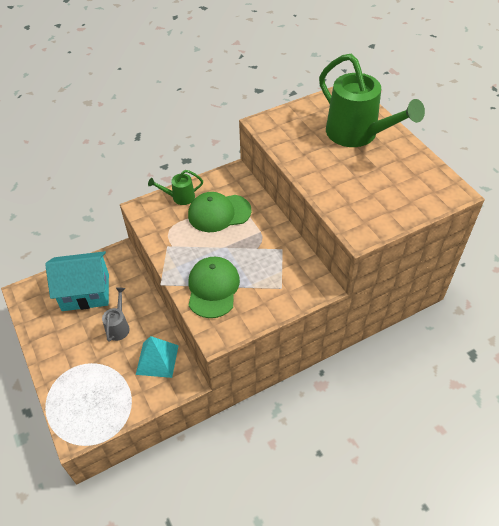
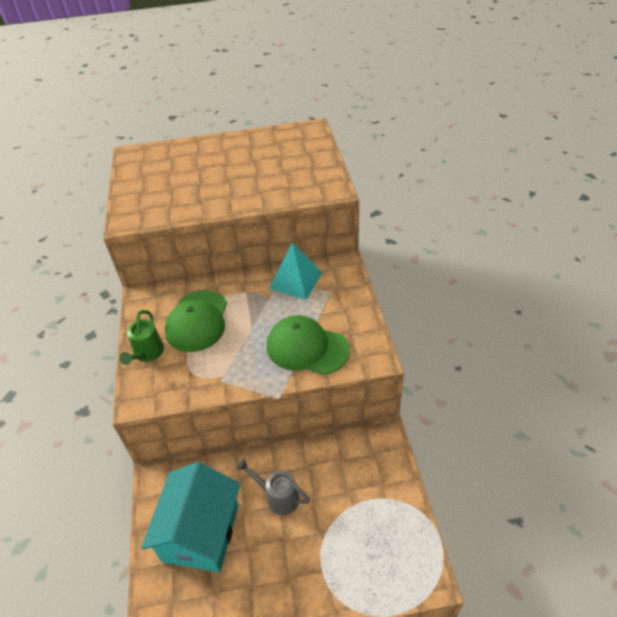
camera: 70 degrees left, 5 degrees down
turquoise pyramid [136,336,179,378] -> turquoise pyramid moved to [269,242,322,299]
green watering can [319,54,425,147] -> none

